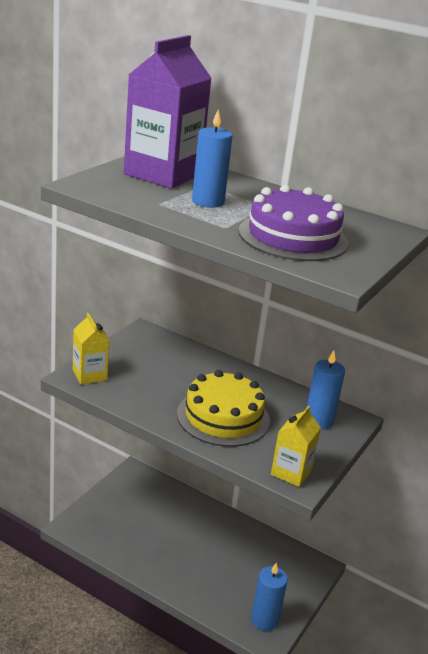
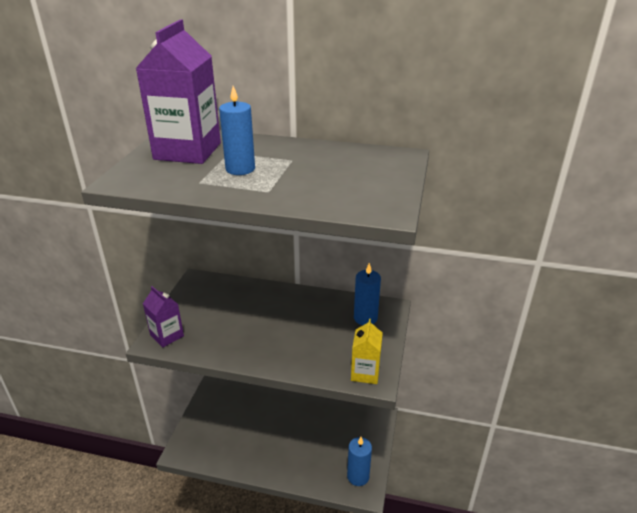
camera: 15 degrees left, 5 degrees up
yellow carton [73,313,109,384] -> purple carton [143,286,184,348]
yellow cake [177,370,270,447] -> none
purple cake [238,185,348,261] -> none

